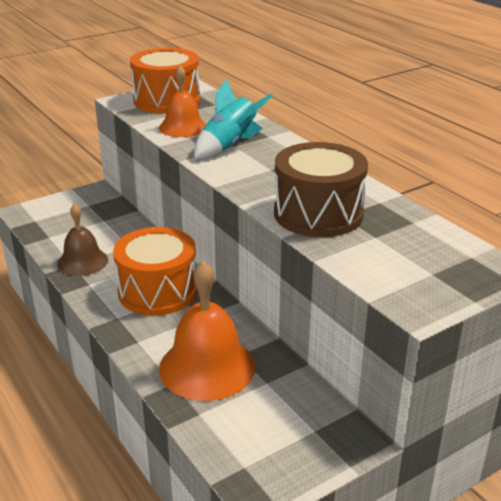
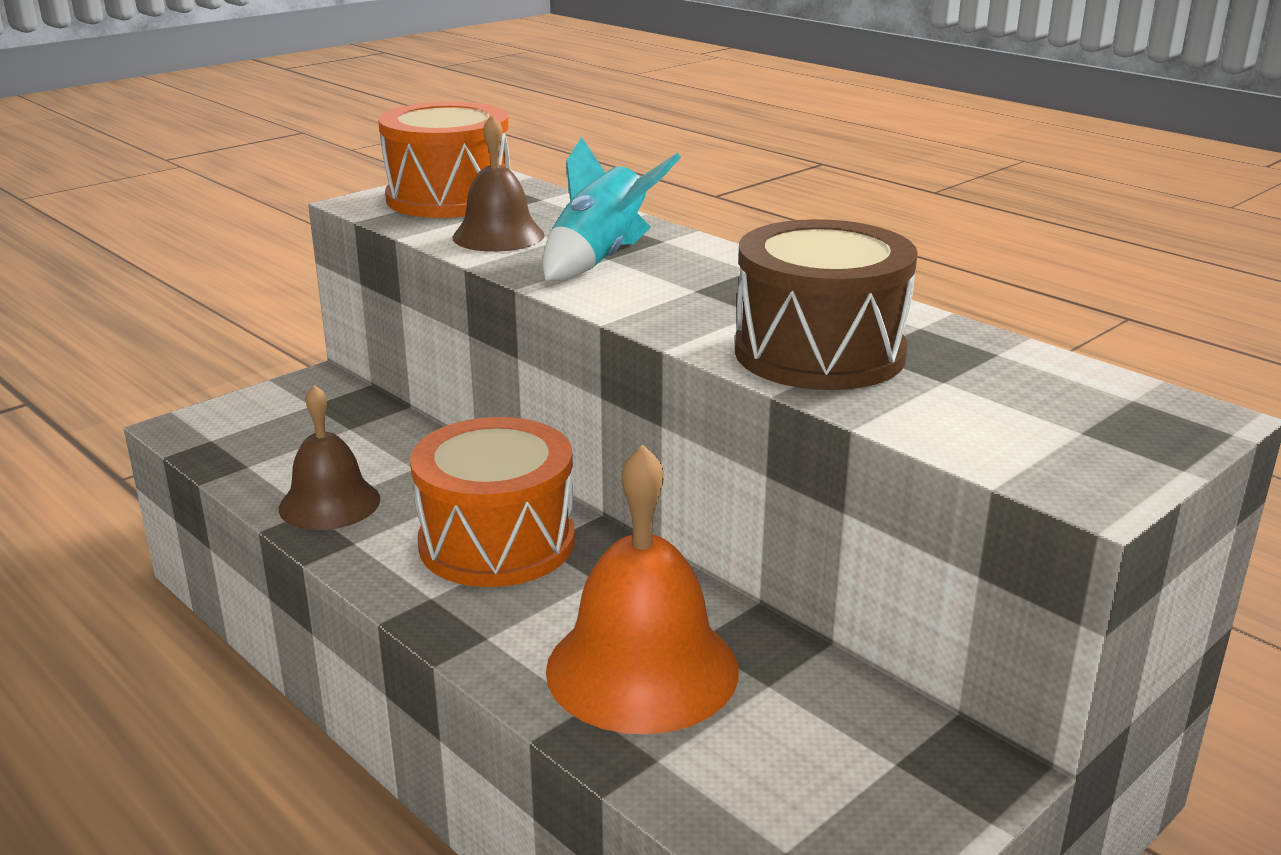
camera: 10 degrees left, 5 degrees down
orange bell [159,65,206,137] -> brown bell [452,115,545,252]

